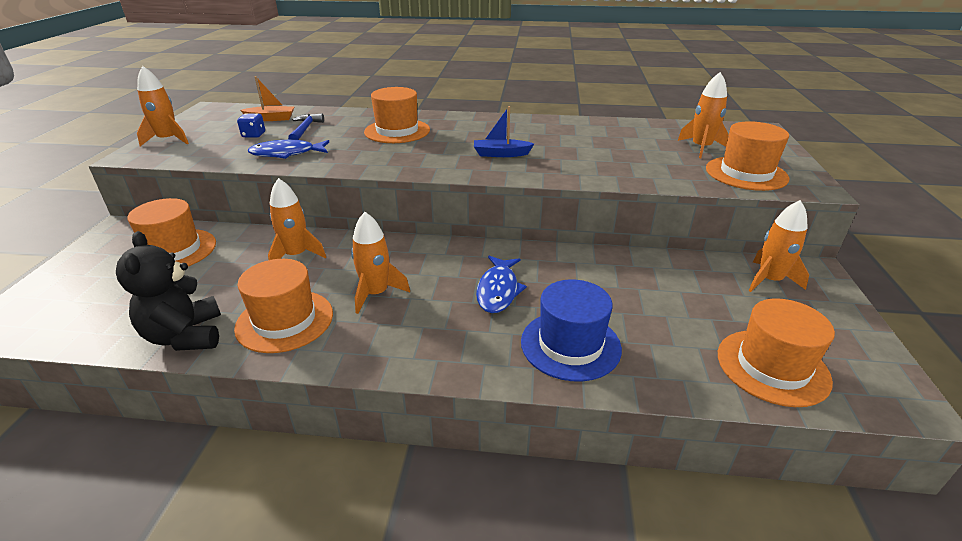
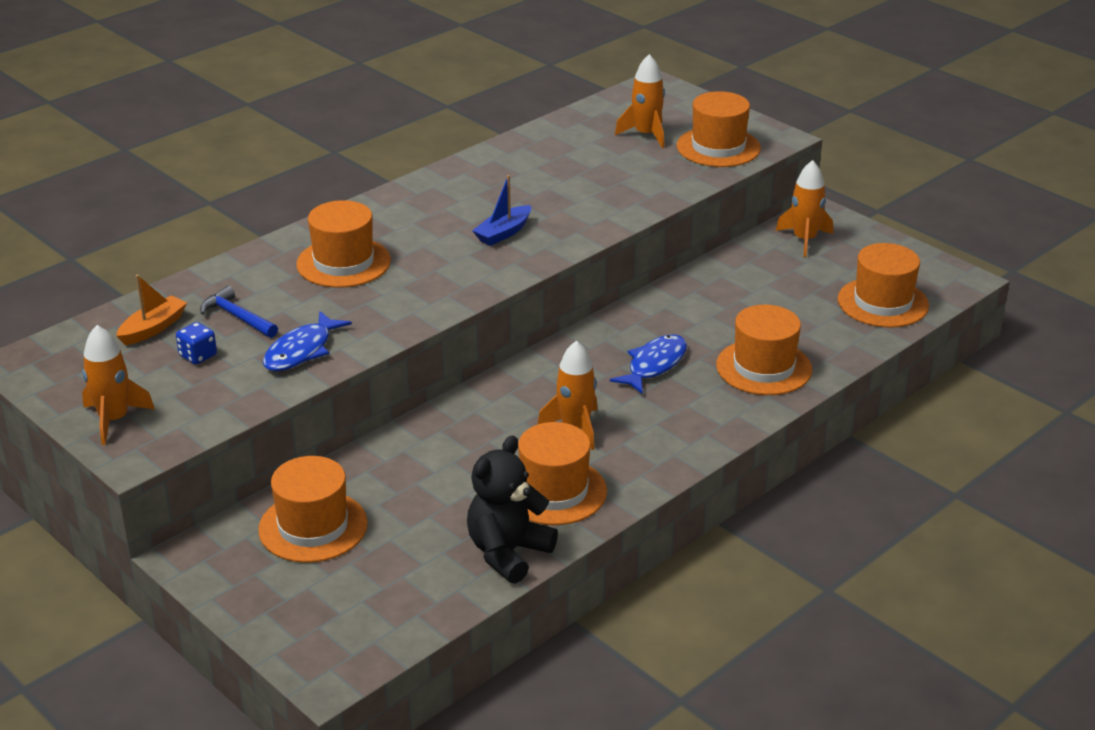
camera: 50 degrees left, 0 degrees up
black teddy bear [116,231,221,351] -> black teddy bear turned 105 degrees clockwise [467,436,558,584]
orange rocket [268,178,326,260] -> none
blue fish [476,256,527,313] -> blue fish turned 105 degrees counterclockwise [610,334,687,394]
blue hat [521,279,622,381] -> orange hat [716,305,812,395]

